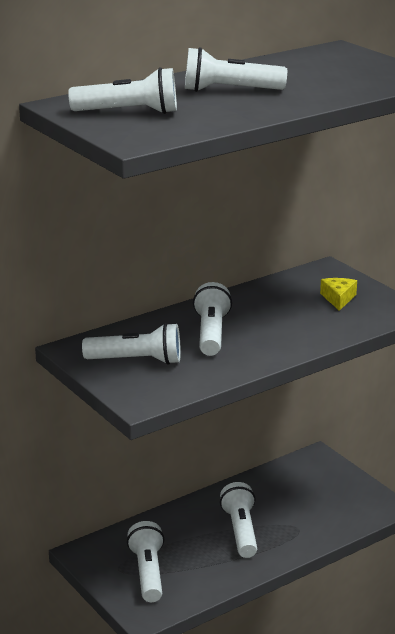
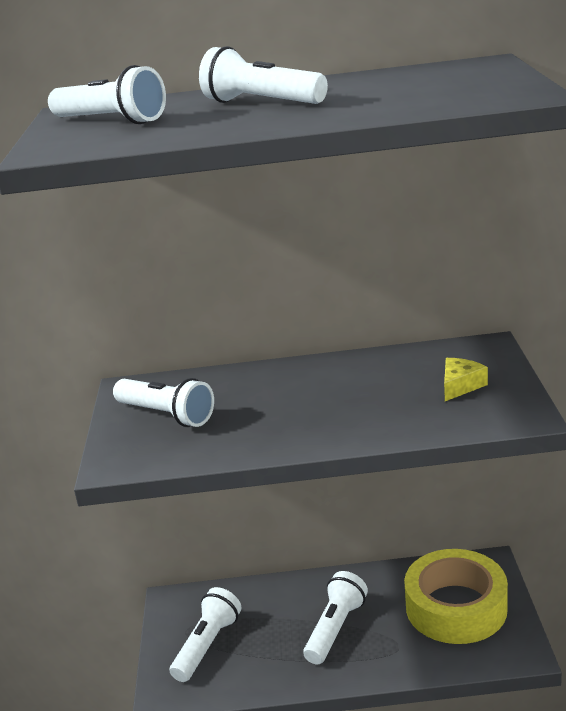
camera: 35 degrees right, 0 degrees up
white flashlight [193,282,232,356] -> none
none -> yellow tape [404,549,508,644]

